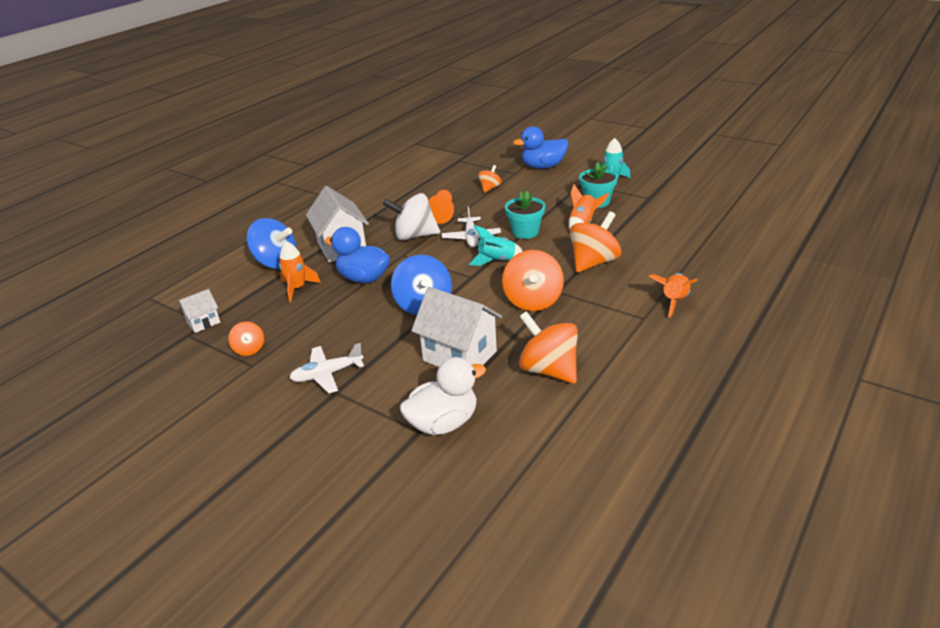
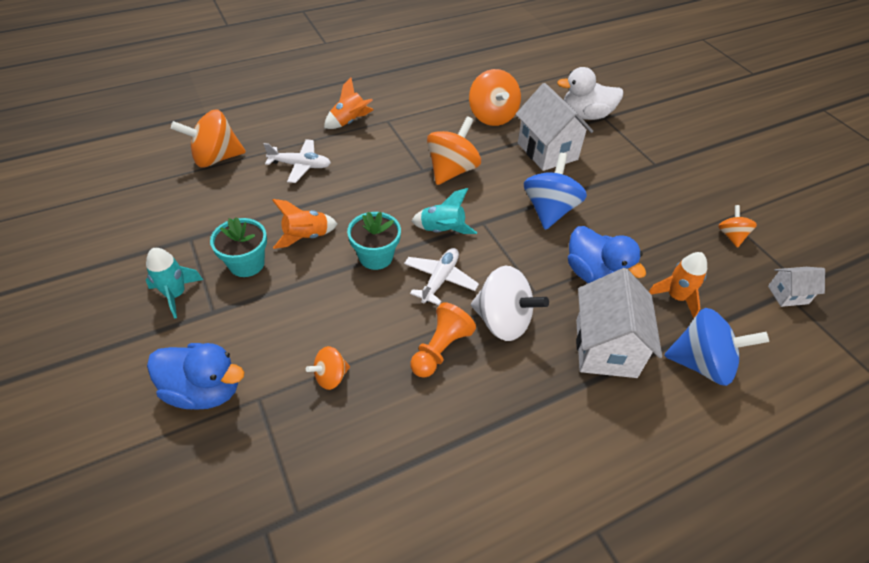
camera: 155 degrees left, 15 degrees up
blue spinning top [247,218,296,269] -> blue spinning top turned 135 degrees clockwise [664,308,769,386]
white plane [289,343,364,394] -> white plane moved to [264,139,331,183]
orange spinning top [570,211,621,272] -> orange spinning top moved to [171,110,246,167]

